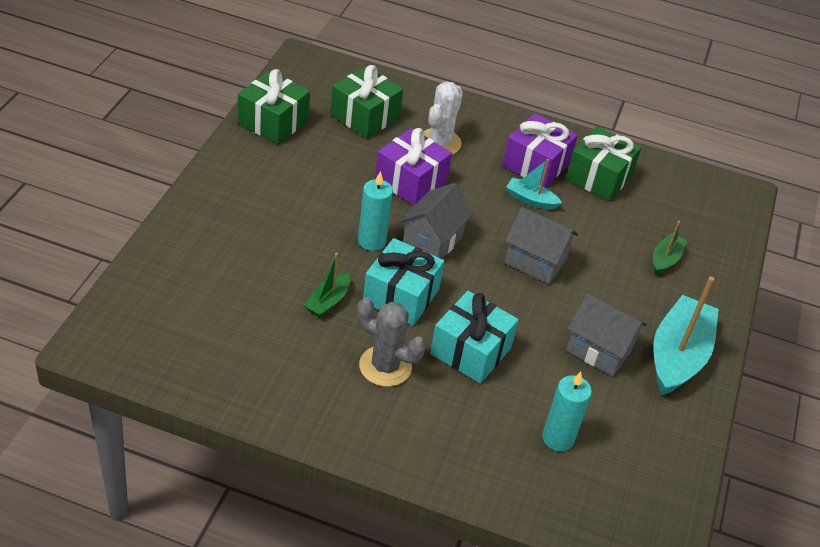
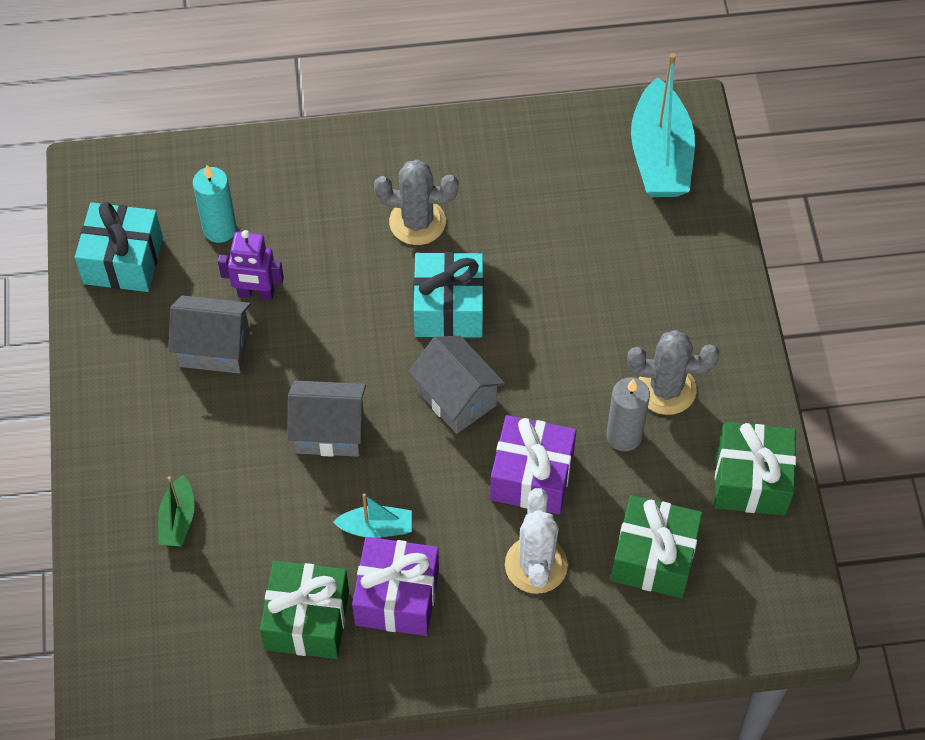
camera: 160 degrees right, 15 degrees up
green boat [304,253,350,318] -> none
turquoise candle [358,171,393,251] -> none
grey house [399,183,474,259] -> grey house turned 45 degrees counterclockwise [409,336,505,434]
turquoise gift [430,291,519,384] -> turquoise gift moved to [75,202,163,292]
turquoise boat [653,277,719,395] -> turquoise boat moved to [631,53,695,197]
none -> purple robot [218,230,284,300]
none -> grey candle [606,377,650,451]
none -> grey cactus [627,330,719,415]

